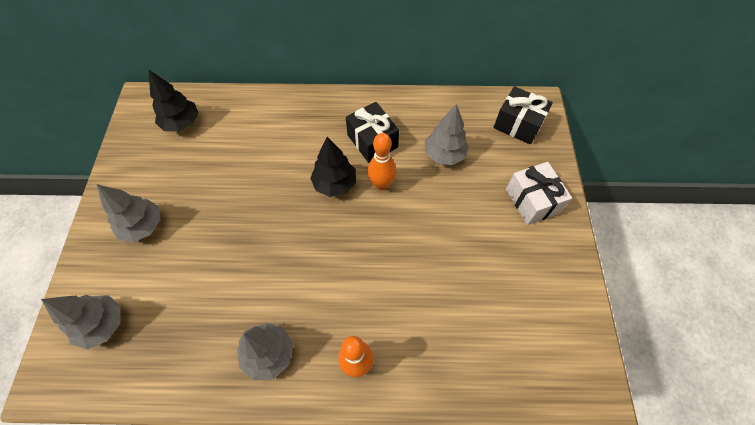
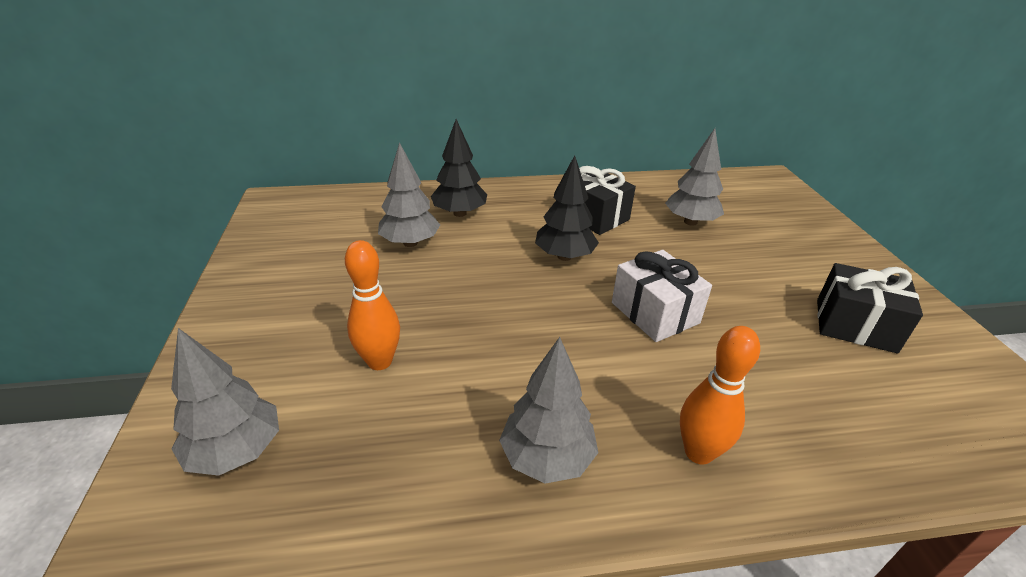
camera: 10 degrees left, 25 degrees down
grey tree [97,184,160,242] -> grey tree moved to [378,142,440,247]
black tree [149,70,199,132] -> black tree moved to [431,119,487,217]
orange bowling pin [368,133,396,190] -> orange bowling pin moved to [345,240,400,370]
black gift [493,86,553,144] -> black gift moved to [817,263,923,353]
white gift [506,162,572,225] -> white gift moved to [612,250,712,342]

